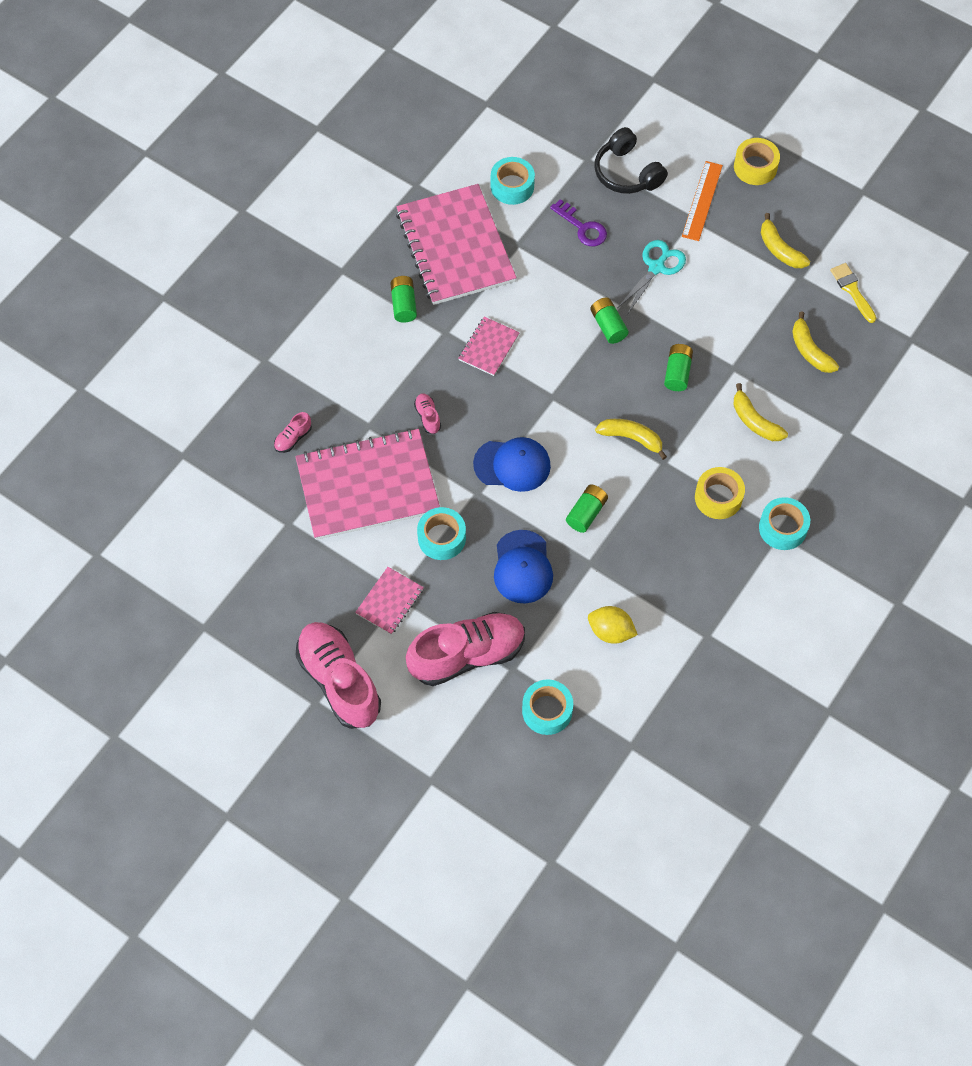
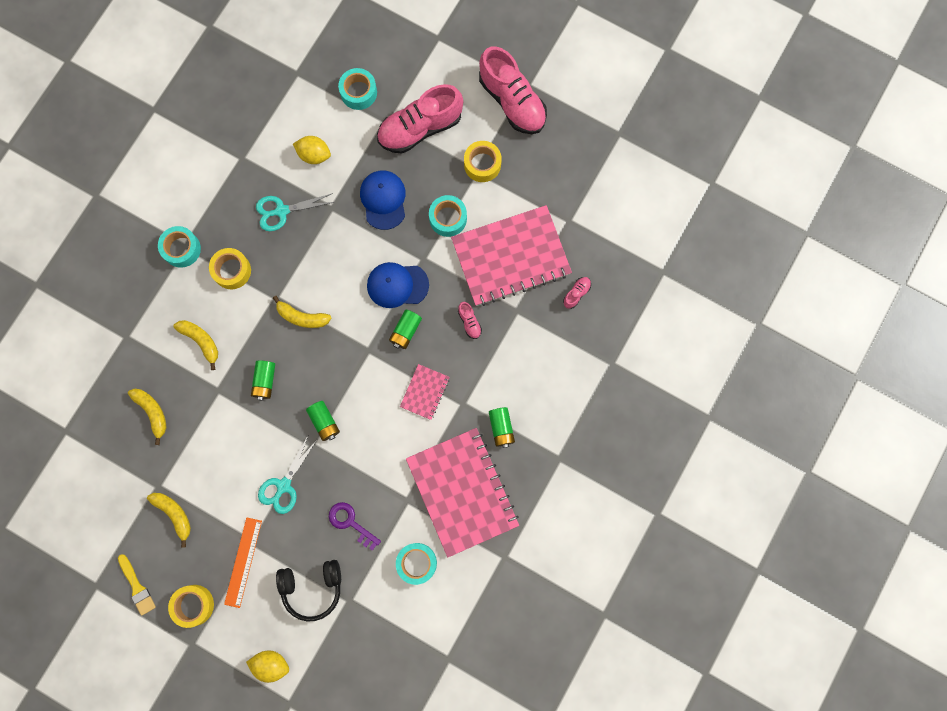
camera: 175 degrees right, 15 degrees up
pink notebook [355,567,424,635] -> yellow tape [464,141,502,182]
green battery [566,484,608,533] -> green battery moved to [389,310,422,349]
black headphones [594,127,668,194] -> black headphones turned 120 degrees clockwise [276,560,341,621]
yellow brush [830,263,876,323] -> yellow brush moved to [118,554,156,616]
none -> yellow lemon [246,650,289,683]
none -> turquoise scissors [256,193,334,231]

